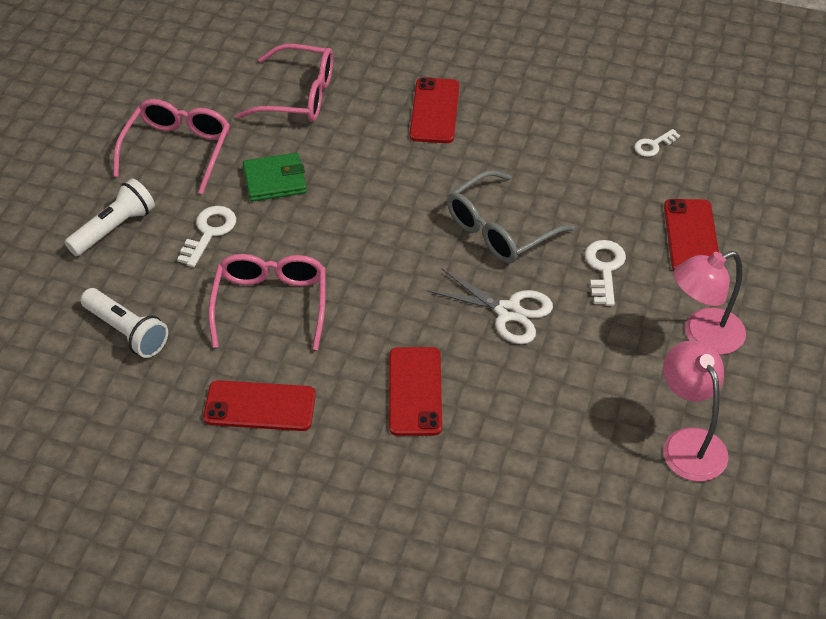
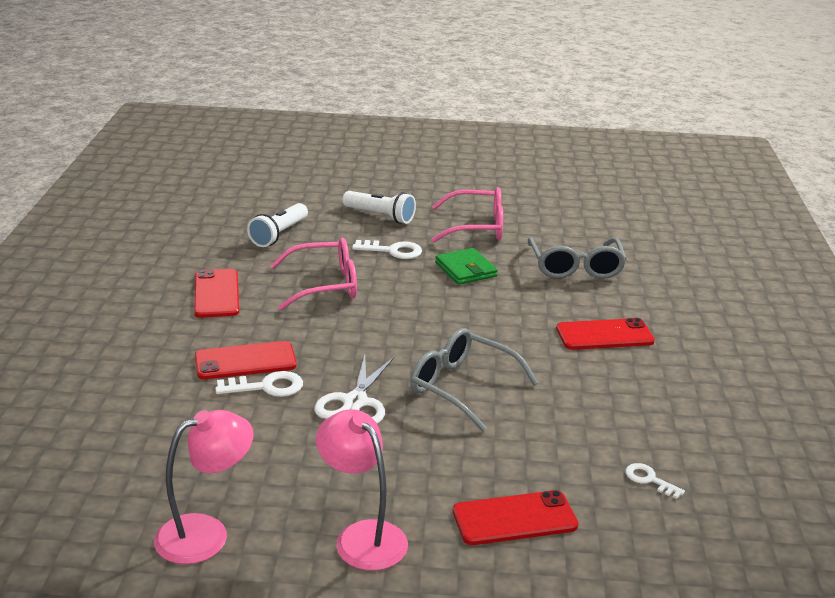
camera: 75 degrees right, 20 degrees down
pink glasses [236,44,333,122] -> grey glasses [528,237,626,279]
white key [585,240,626,306] -> white key moved to [215,371,303,397]

